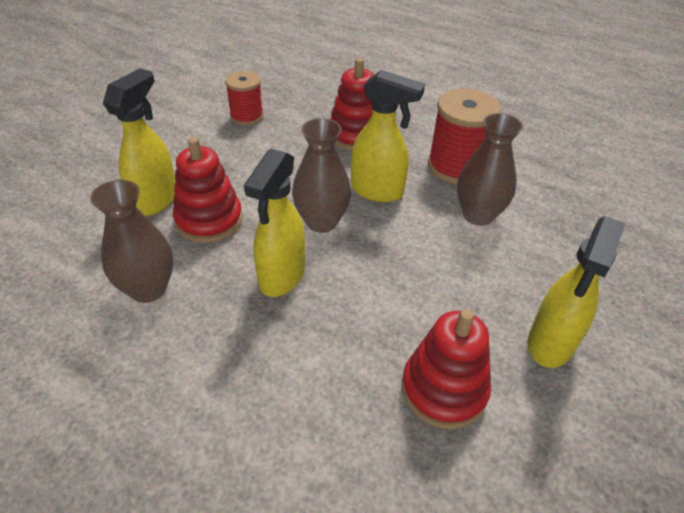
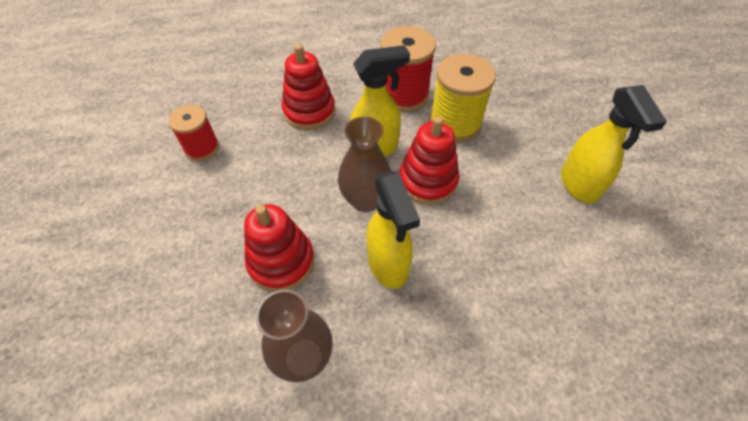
camera: 40 degrees left, 10 degrees up
yellow spray bottle [103,68,176,216] -> none
red stacking toy [402,309,491,429] -> red stacking toy moved to [400,117,459,205]
brown vase [457,113,523,226] -> yellow spool [429,54,496,142]

